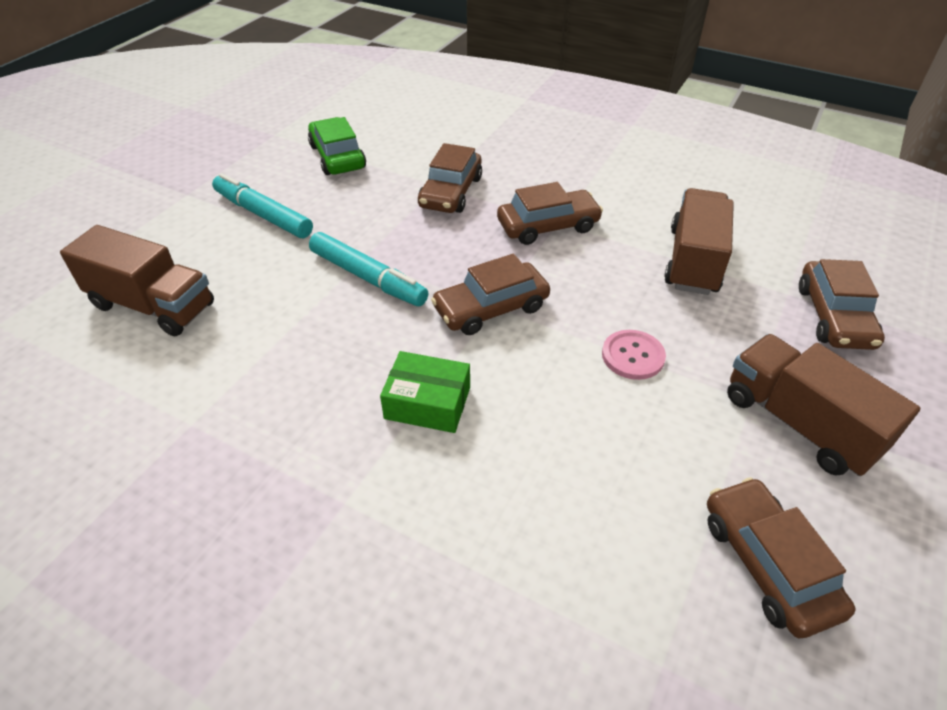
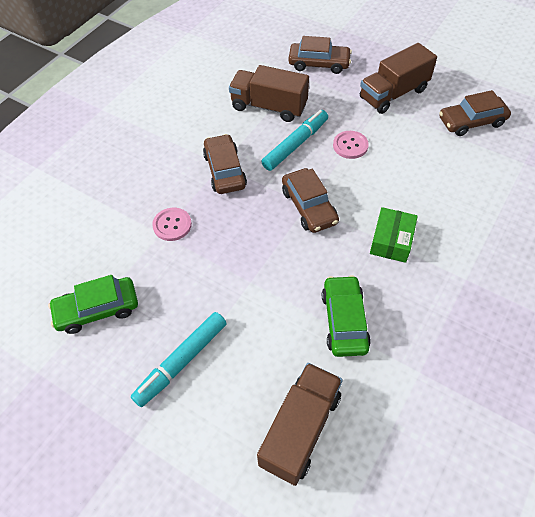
camera: 85 degrees left, 10 degrees up
turquoise marker [309,232,428,306] -> turquoise marker moved to [261,110,328,171]
brown car [418,143,482,213] -> pink button [152,208,192,241]
none -> green car [322,275,371,357]

